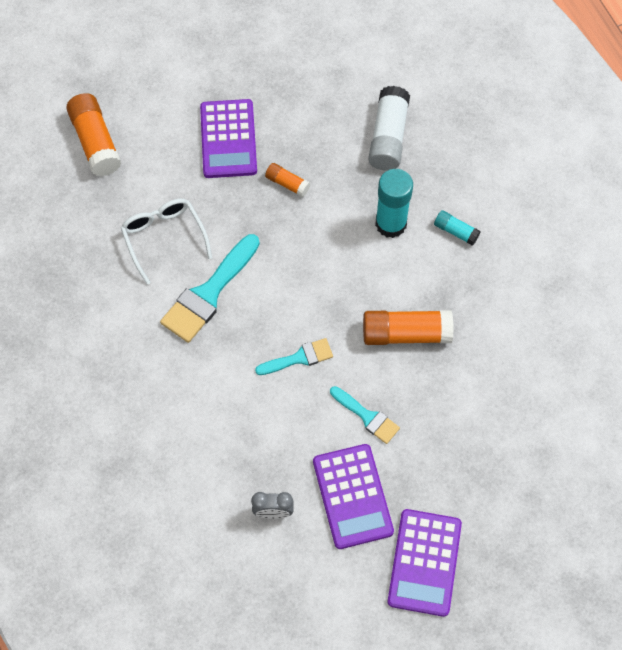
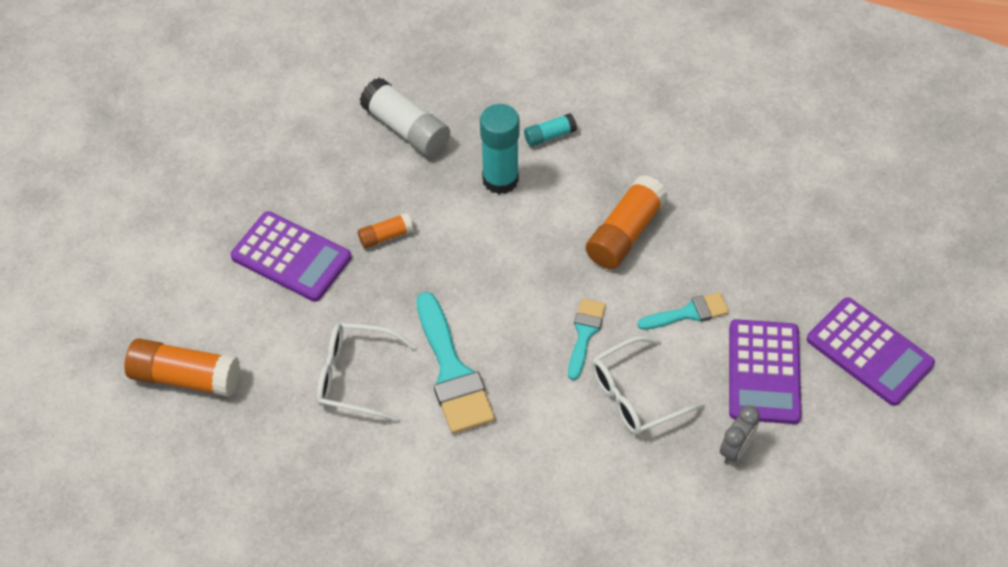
camera: 55 degrees left, 10 degrees down
purple calculator [313,444,394,549] -> purple calculator turned 75 degrees clockwise [729,319,802,424]
none -> white glasses [591,336,705,435]

